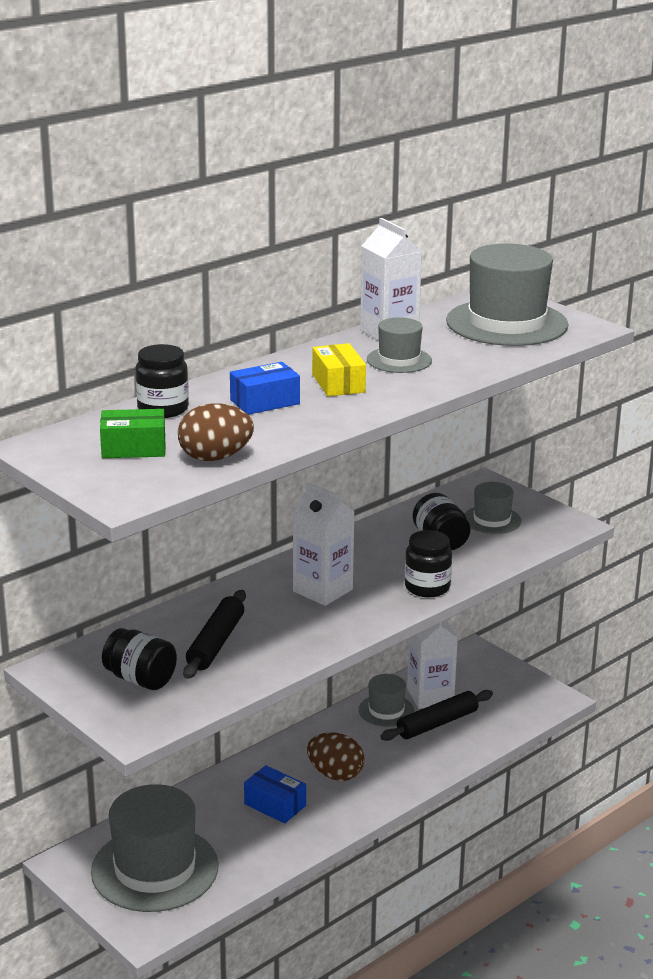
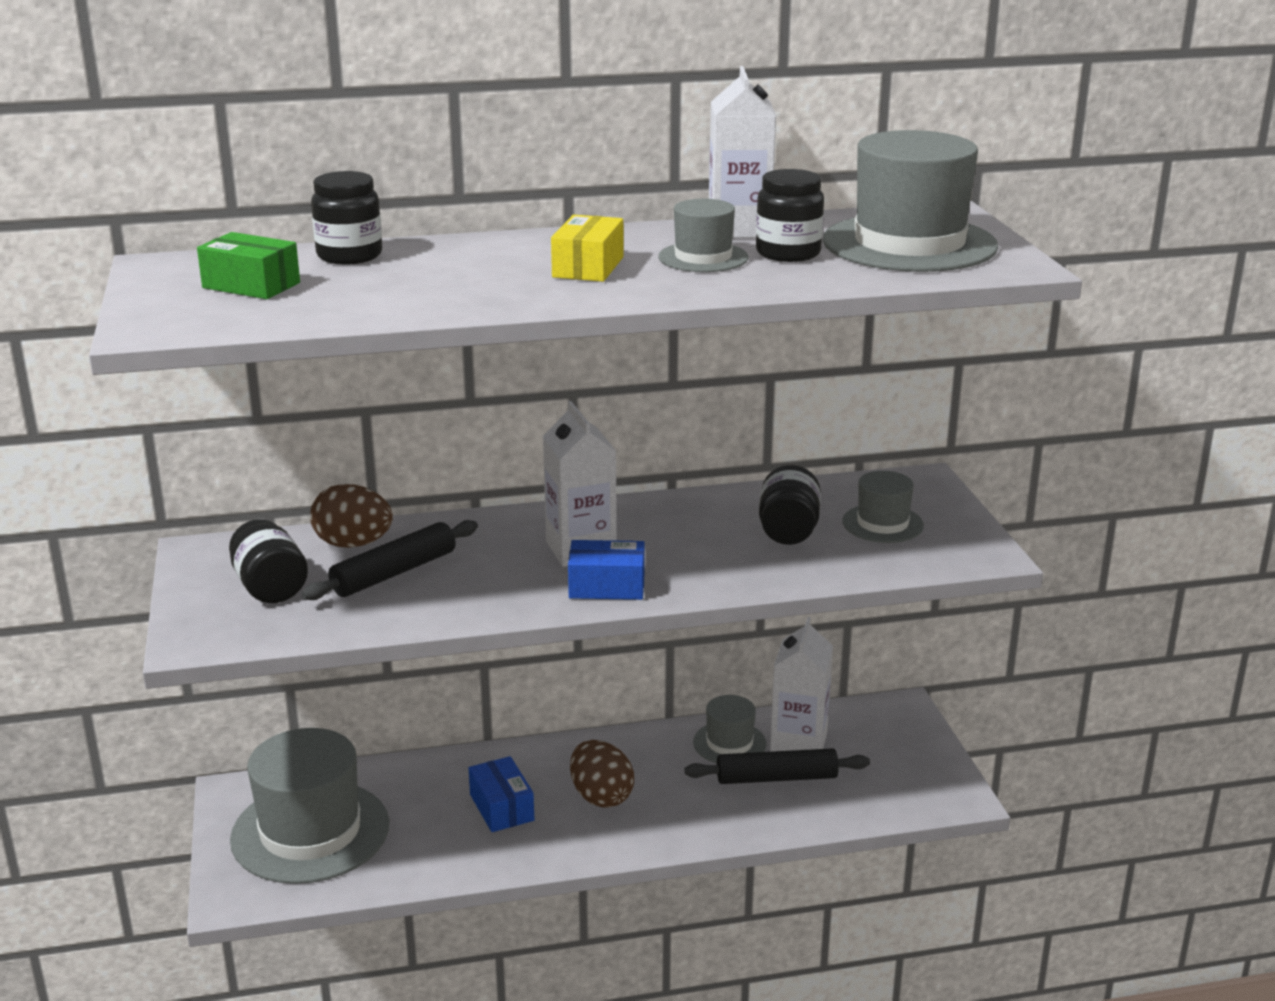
camera: 30 degrees right, 0 degrees up
brown egg [178,404,254,461] -> brown egg moved to [310,484,393,548]
blue box [230,362,300,415] -> blue box moved to [568,540,645,600]
black jar [405,530,452,597] -> black jar moved to [756,169,824,262]

